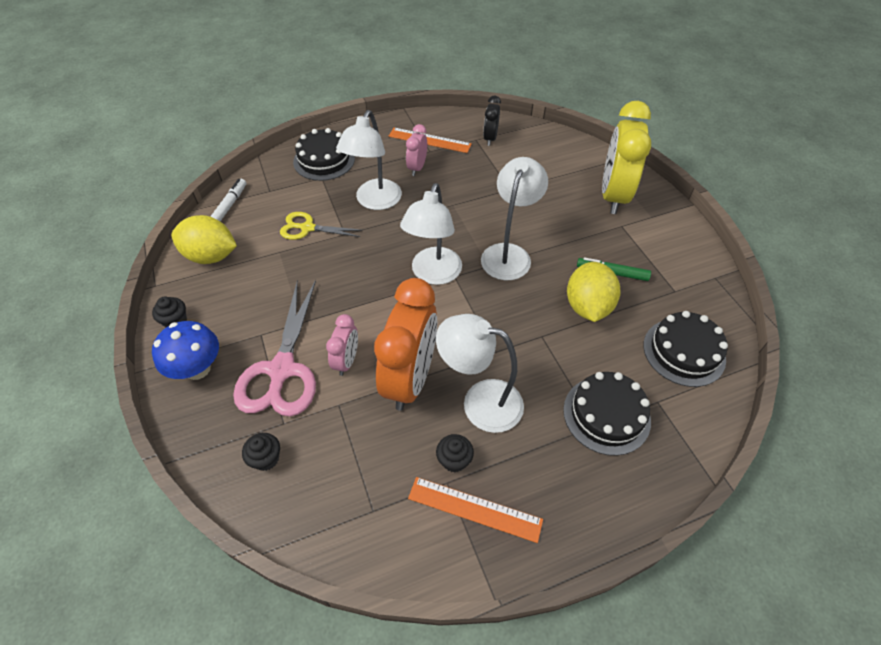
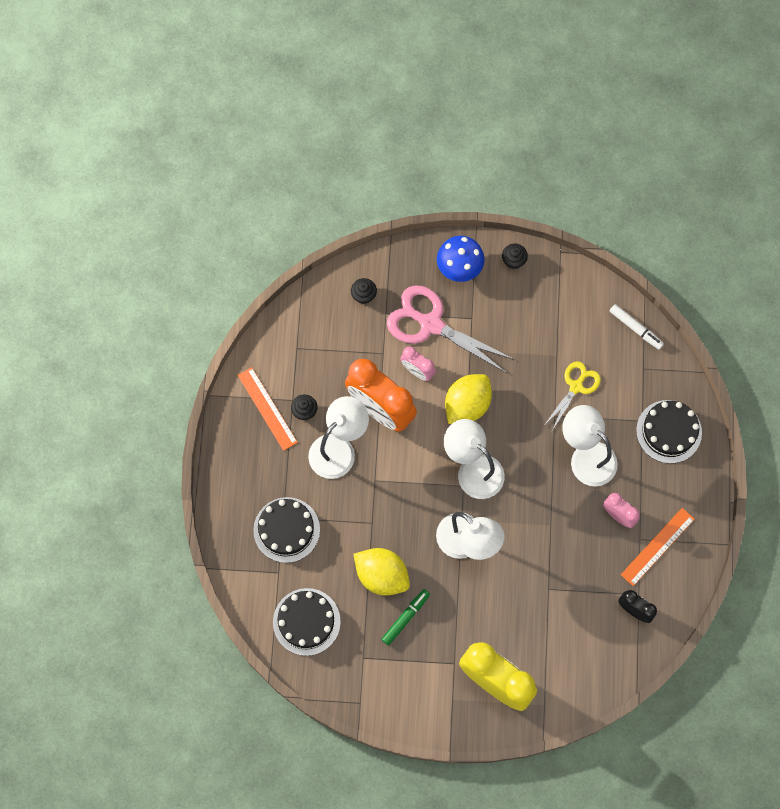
camera: 115 degrees right, 20 degrees up
yellow lemon [171,215,237,264] -> yellow lemon moved to [445,374,492,424]
orange ruler [408,477,543,543] -> orange ruler turned 75 degrees counterclockwise [238,367,298,451]

